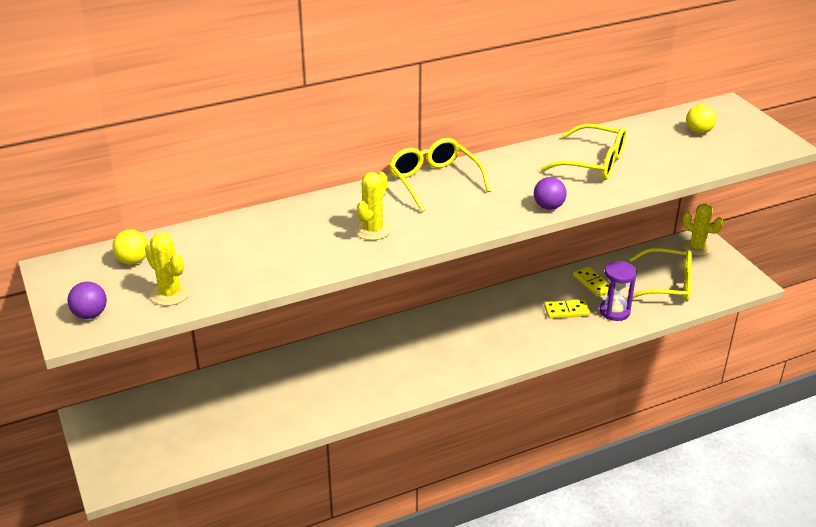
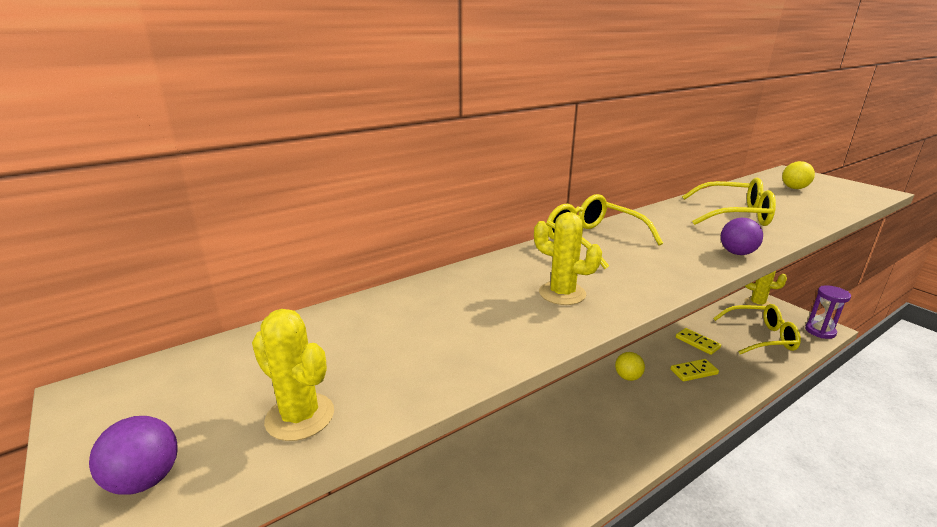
camera: 10 degrees left, 10 degrees down
yellow ball [113,230,148,265] -> yellow ball moved to [615,352,645,381]
yellow cactus [355,172,391,240] -> yellow cactus turned 75 degrees counterclockwise [534,212,602,305]
purple hourglass [600,261,637,321] -> purple hourglass moved to [805,285,851,339]

